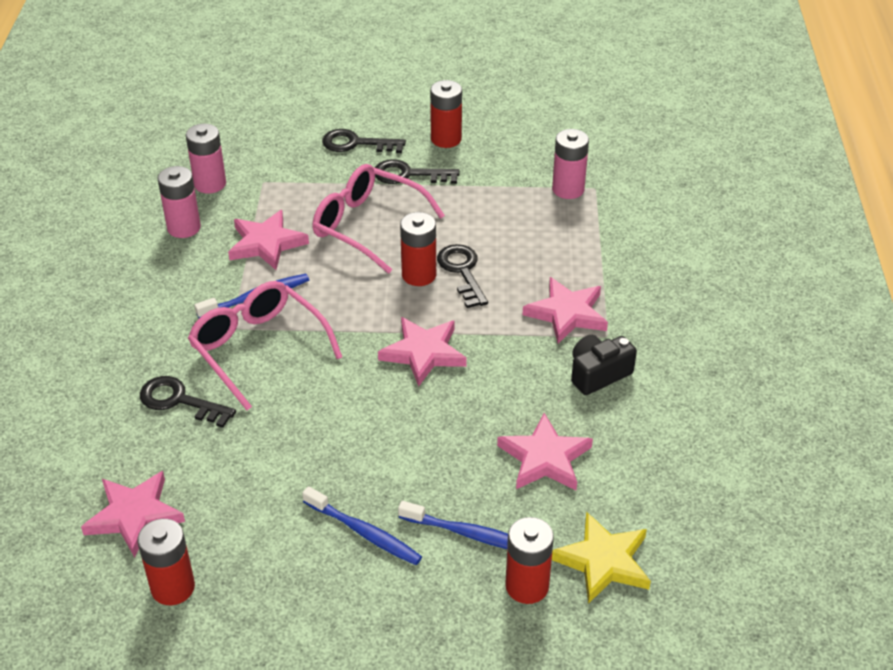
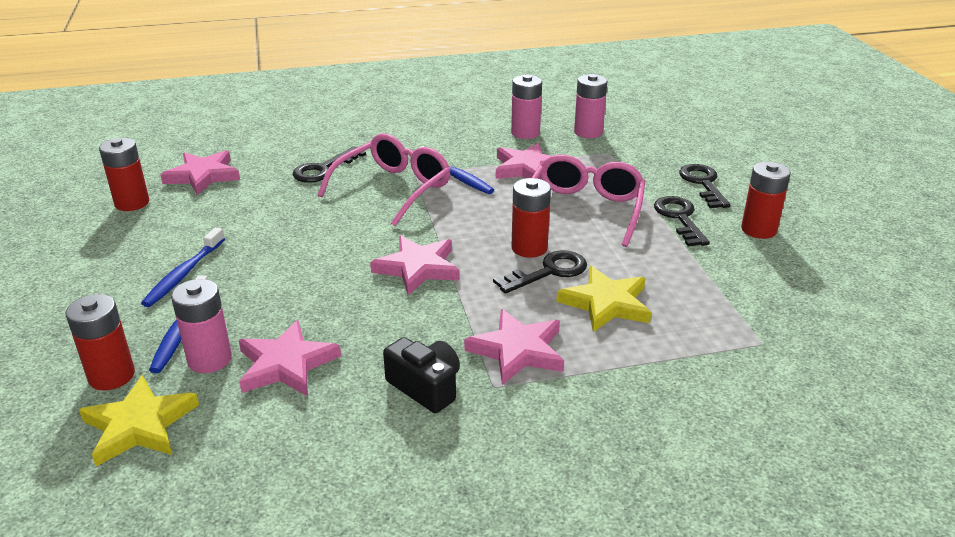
camera: 75 degrees right, 10 degrees down
black key [140,376,236,428] -> black key turned 150 degrees counterclockwise [293,147,366,183]
pink battery [552,129,589,199] -> pink battery moved to [171,279,232,373]
none -> yellow star [556,266,651,332]

